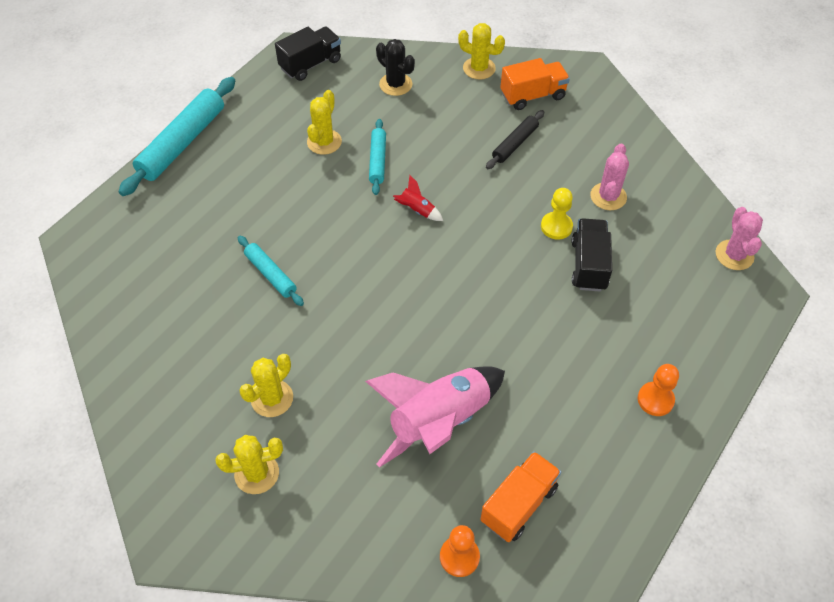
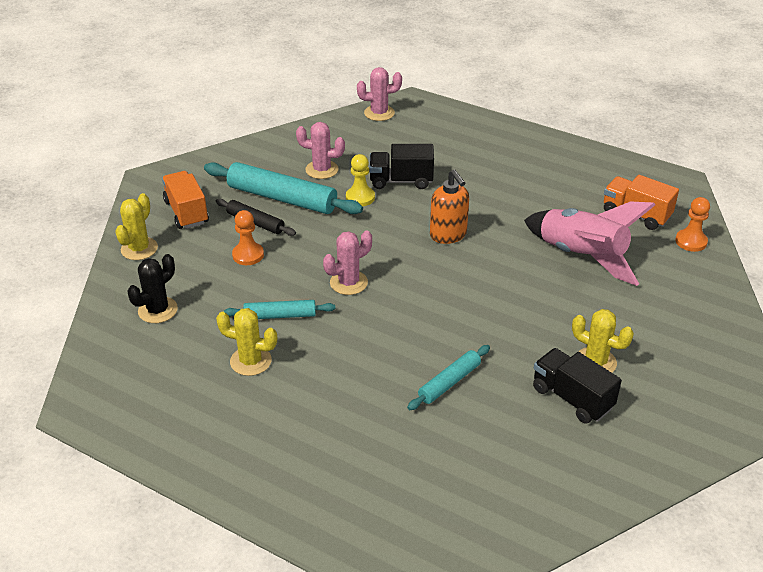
camera: 95 degrees left, 15 degrees down
turquoise rolling pin [119,77,235,196] -> turquoise rolling pin moved to [204,162,363,214]
yellow cactus [215,435,283,494] -> none
black truck [275,26,341,81] -> black truck moved to [533,348,622,424]
red rocket [393,175,443,221] -> pink cactus [323,230,372,295]
orange pawn [638,364,679,416] -> orange pawn moved to [232,210,264,265]
none -> orange soap dispenser [430,169,469,244]

